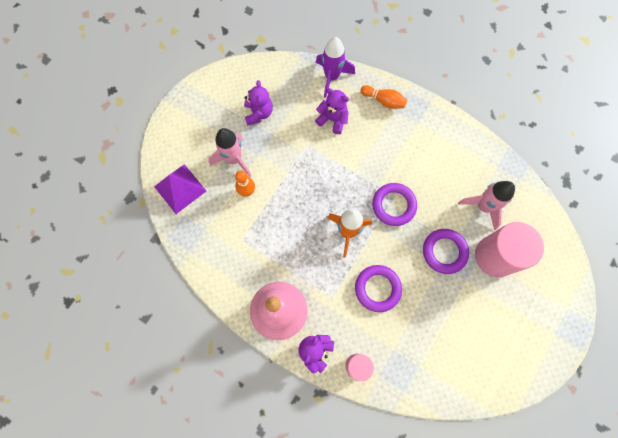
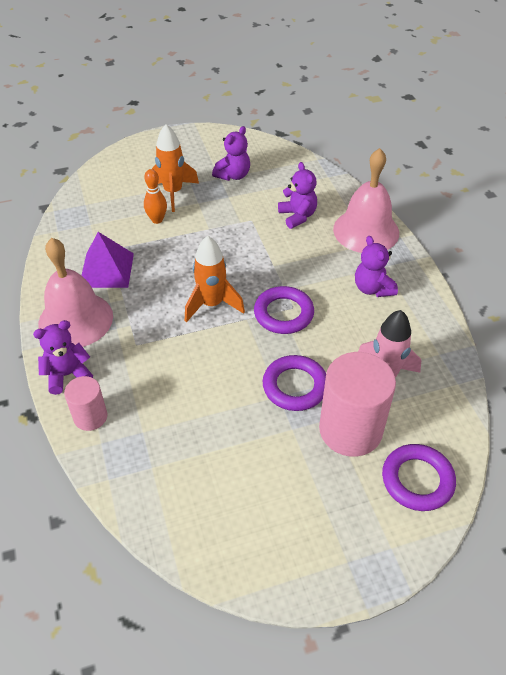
camera: 40 degrees right, 25 degrees down
purple pyramid [154,164,206,214] -> purple pyramid moved to [81,232,134,288]
pink rocket [209,128,252,177] -> orange rocket [152,124,199,212]
purple rocket [316,37,355,98] -> none
purple ring [355,265,402,312] -> purple ring moved to [382,444,456,511]
orange bowling pin [361,85,407,109] -> pink bell [333,148,399,253]
none -> purple teddy bear [355,236,398,297]

